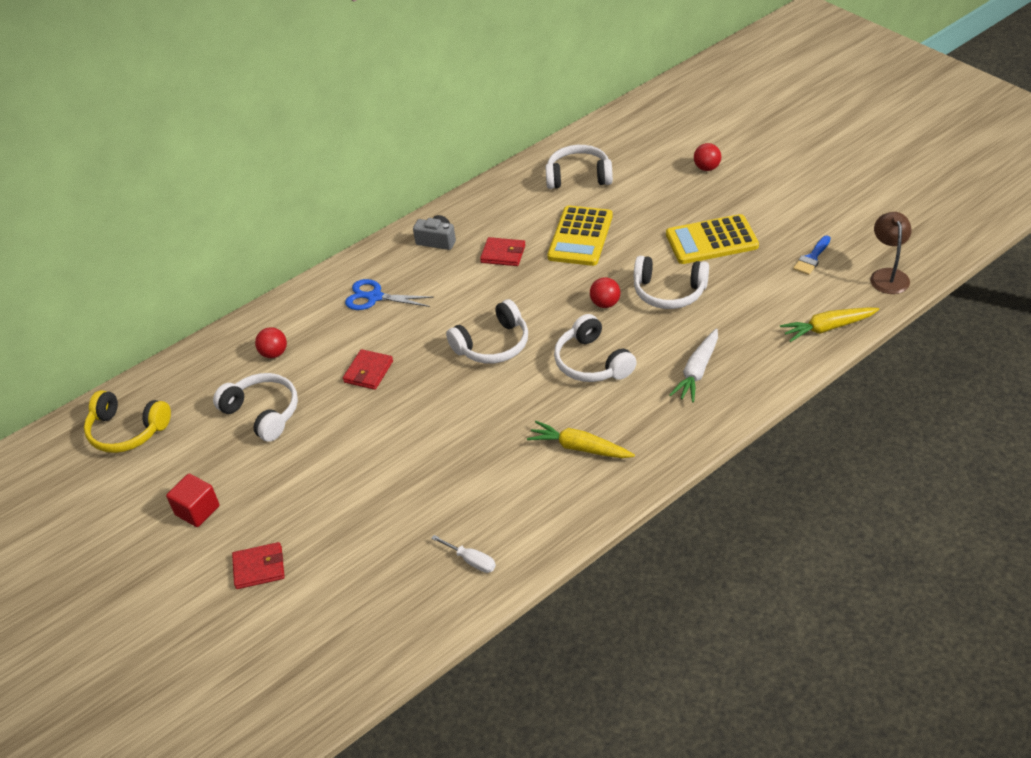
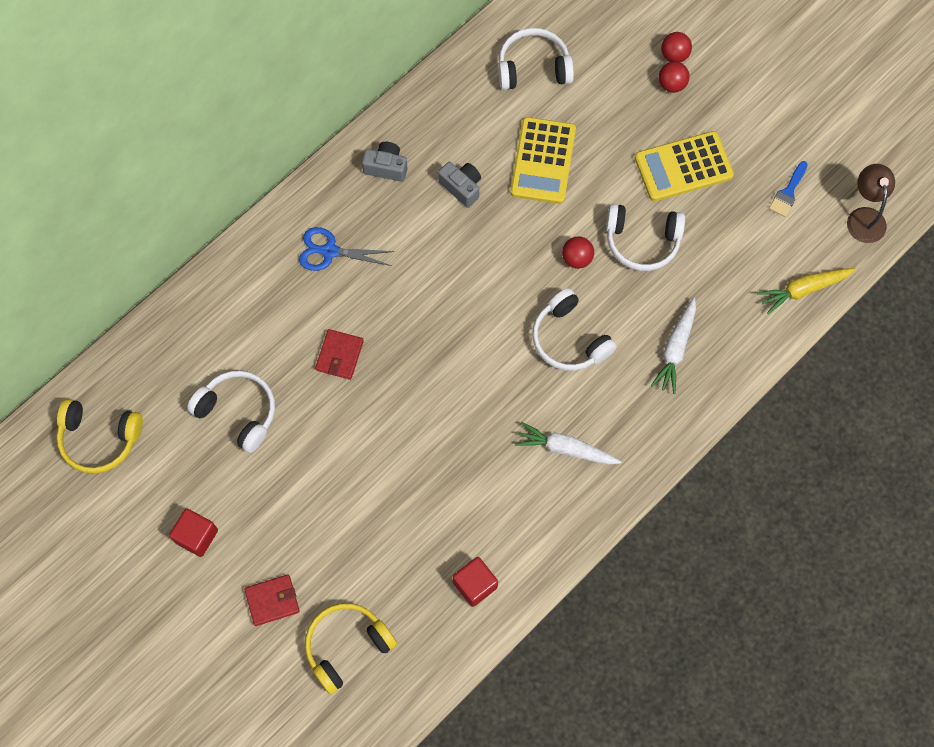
camera: 10 degrees left, 25 degrees up
red ball [255,327,287,358] -> red ball moved to [659,61,690,93]
white screwdriver [431,535,496,573] -> red cube [453,557,498,607]
white headphones [446,299,528,364] -> none
red wallet [480,237,525,266] -> grey camera [438,162,481,208]
yellow carrot [527,421,635,458] -> white carrot [515,422,622,464]
none -> yellow headphones [305,603,397,694]

